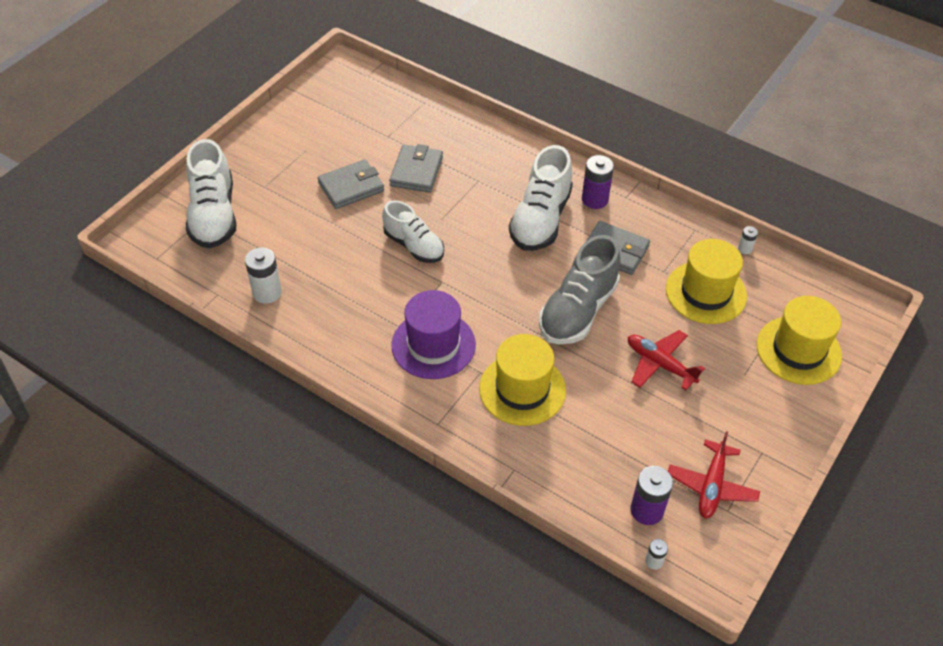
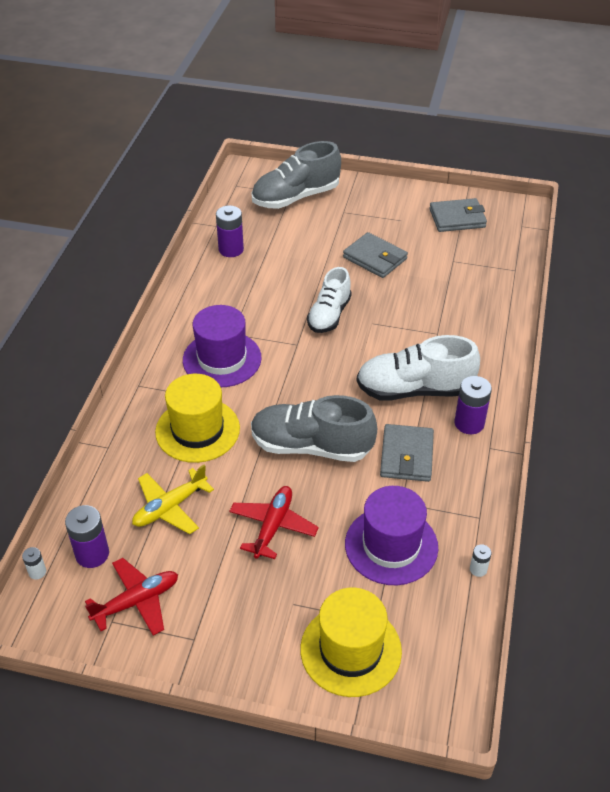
camera: 70 degrees right, 5 degrees down
white shoe [186,139,236,249] -> grey shoe [251,141,341,209]
white battery [245,247,282,304] -> purple battery [216,205,244,257]
grey wallet [389,144,443,193] -> grey wallet moved to [429,198,487,232]
yellow hat [666,239,747,324] -> purple hat [345,486,438,585]
red plane [668,431,760,518] -> red plane turned 150 degrees clockwise [85,558,178,636]
none -> yellow plane [132,465,214,534]

